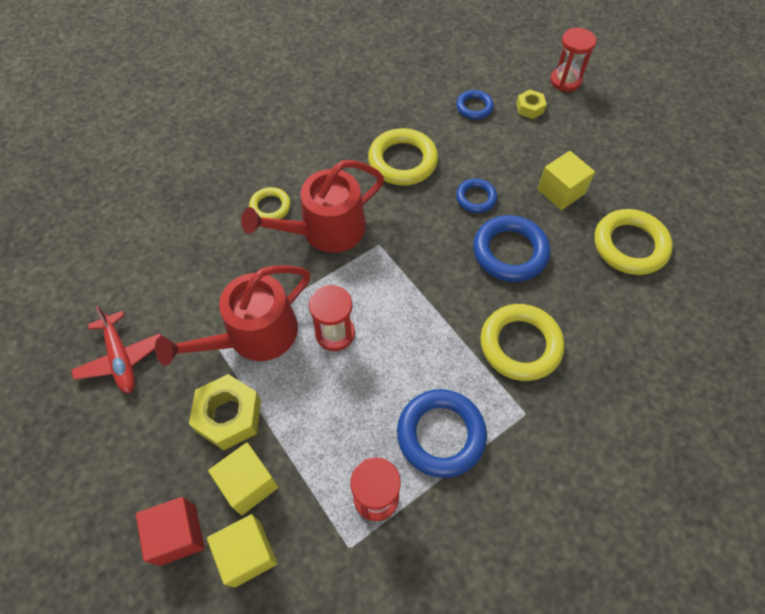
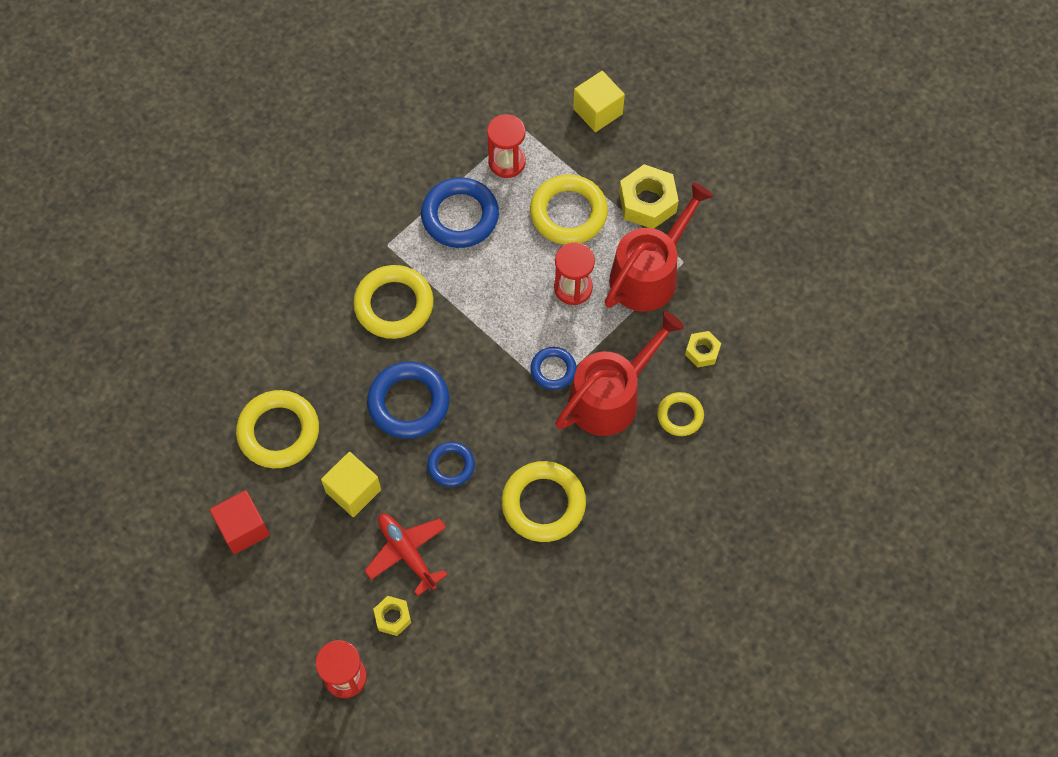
camera: 170 degrees right, 5 degrees up
red plane [71,306,161,394] -> red plane moved to [364,513,448,596]
red cube [136,497,205,566] -> red cube moved to [210,490,270,554]
yellow cube [208,443,278,515] -> none
blue ring [456,90,494,120] -> blue ring moved to [530,347,577,390]
none -> yellow ring [530,175,608,245]
none -> yellow nut [685,331,721,368]

